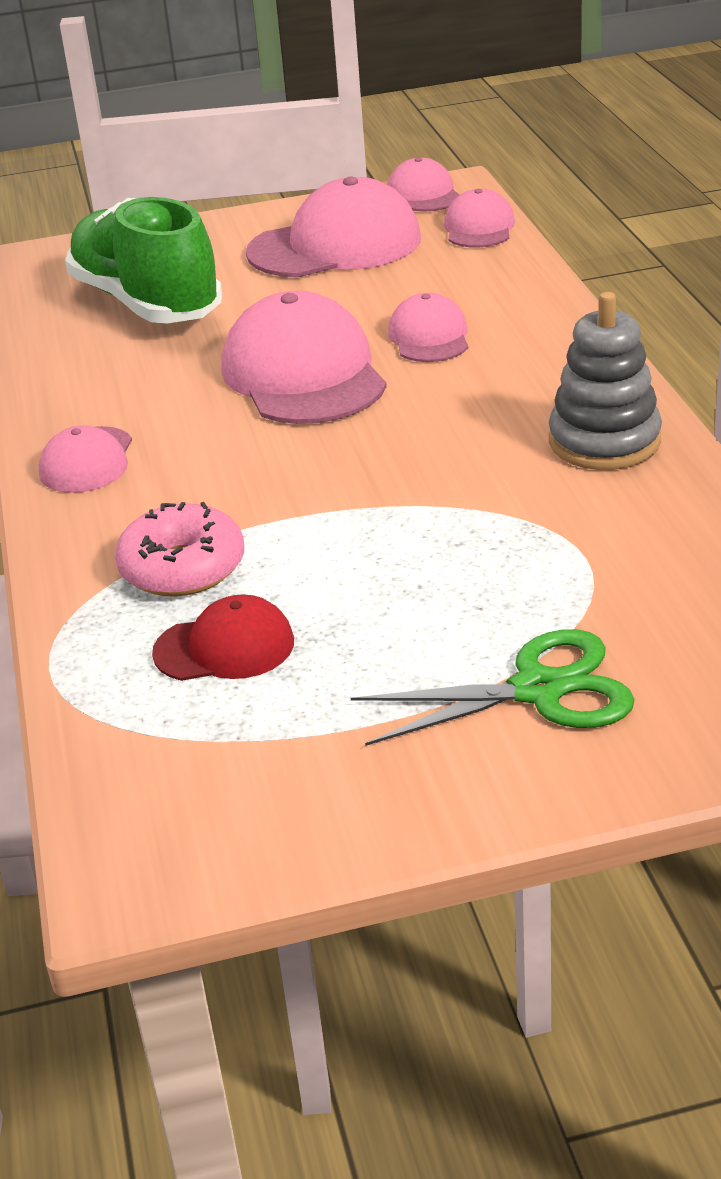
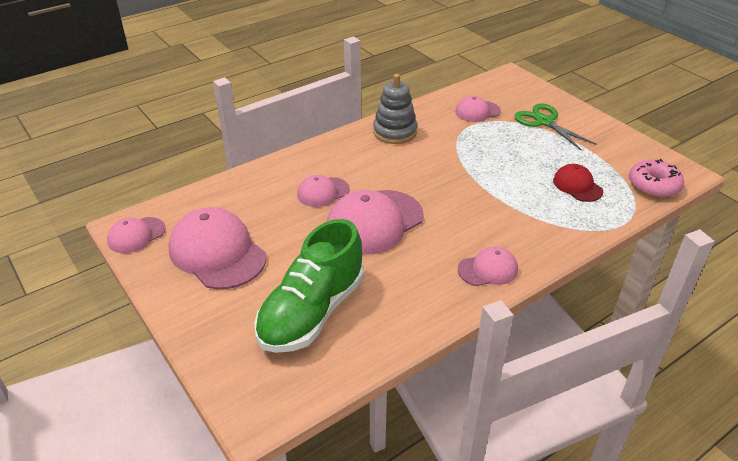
camera: 115 degrees left, 5 degrees up
pink donut [115,502,244,597] -> pink donut moved to [629,159,684,198]
pink cap [444,189,515,248] -> pink cap moved to [455,96,501,122]

